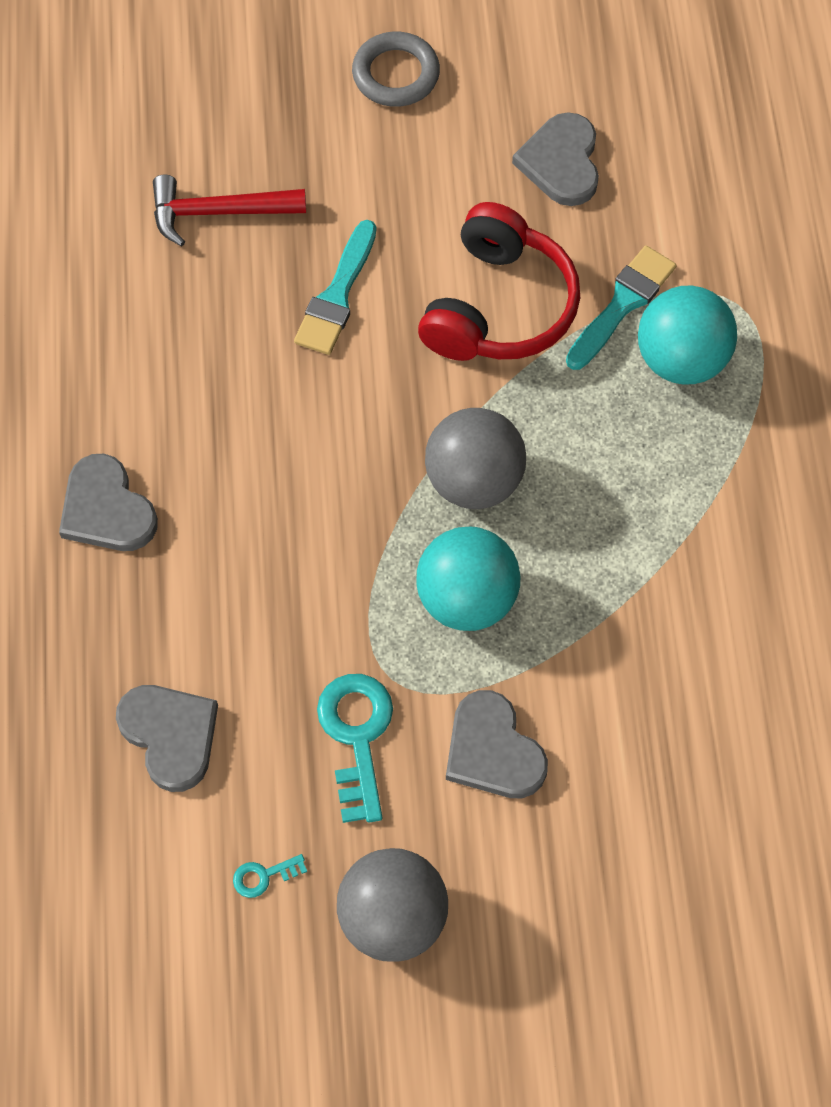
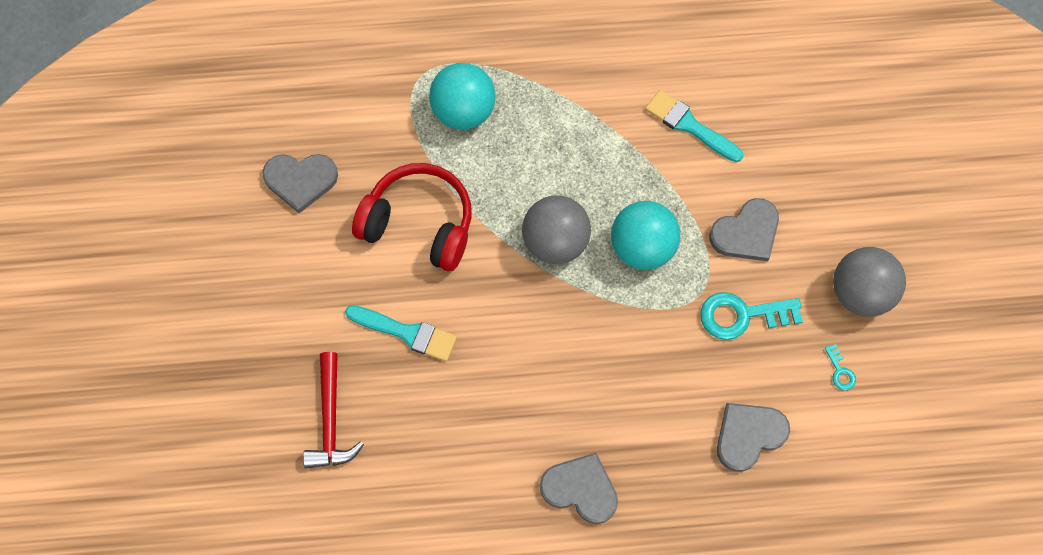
camera: 90 degrees left, 5 degrees up
grey heart [59,454,158,551] -> grey heart turned 120 degrees counterclockwise [540,453,618,524]
grey ring [352,32,440,107] -> none
turquoise brush [566,245,677,370] -> turquoise brush moved to [645,90,743,162]

